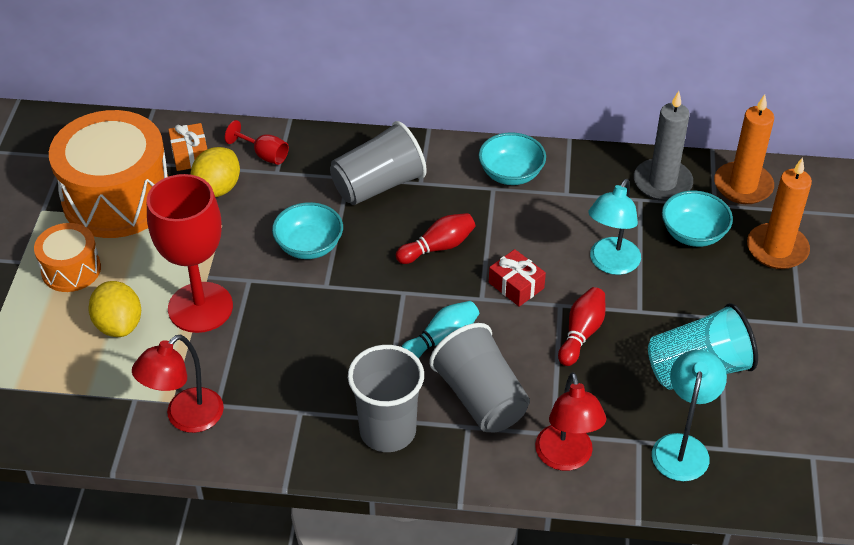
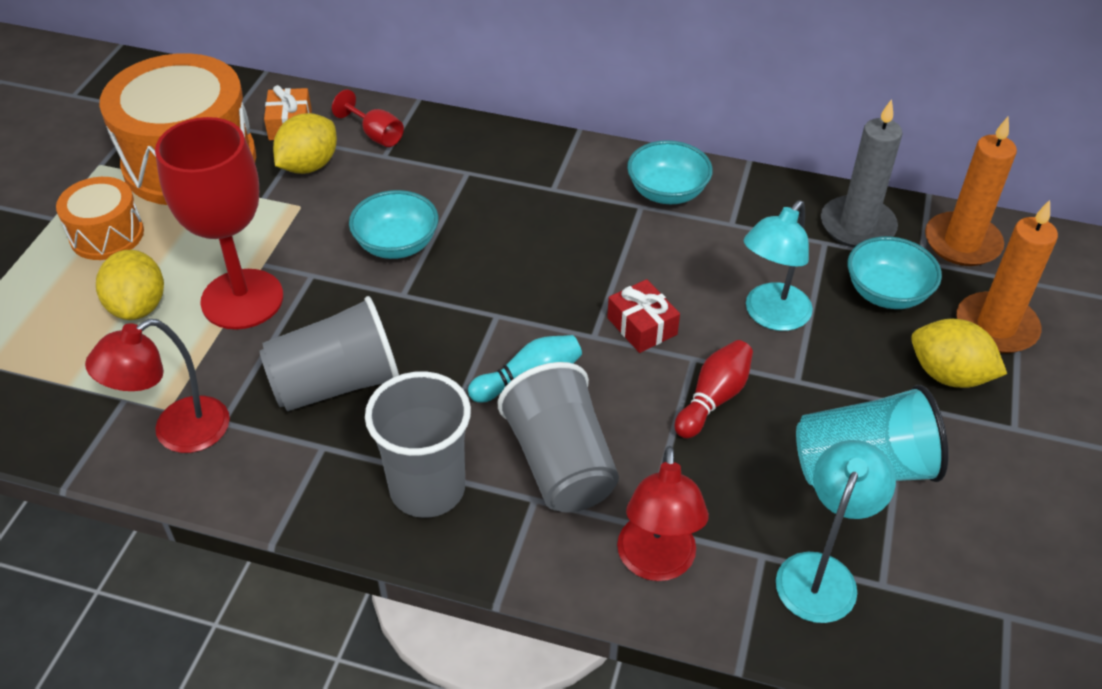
camera: 10 degrees right, 0 degrees up
grey cup [330,121,427,205] -> grey cup moved to [259,296,399,411]
red bowling pin [396,213,475,264] -> none
none -> yellow lemon [911,319,1007,388]

